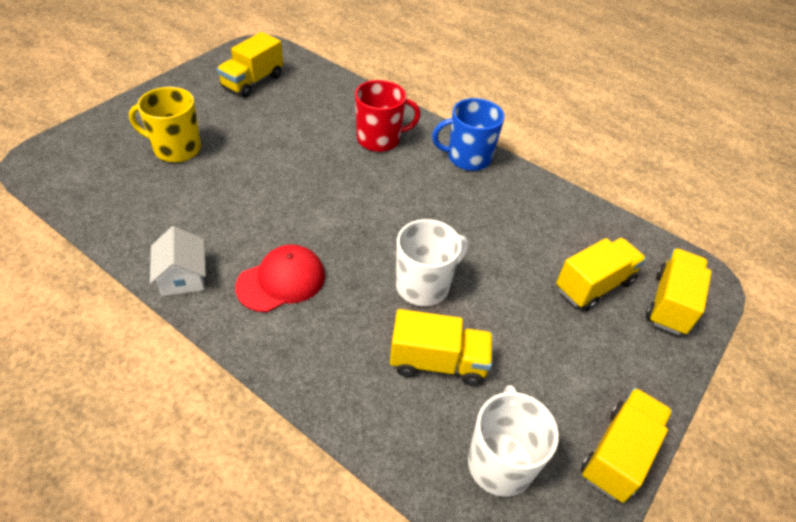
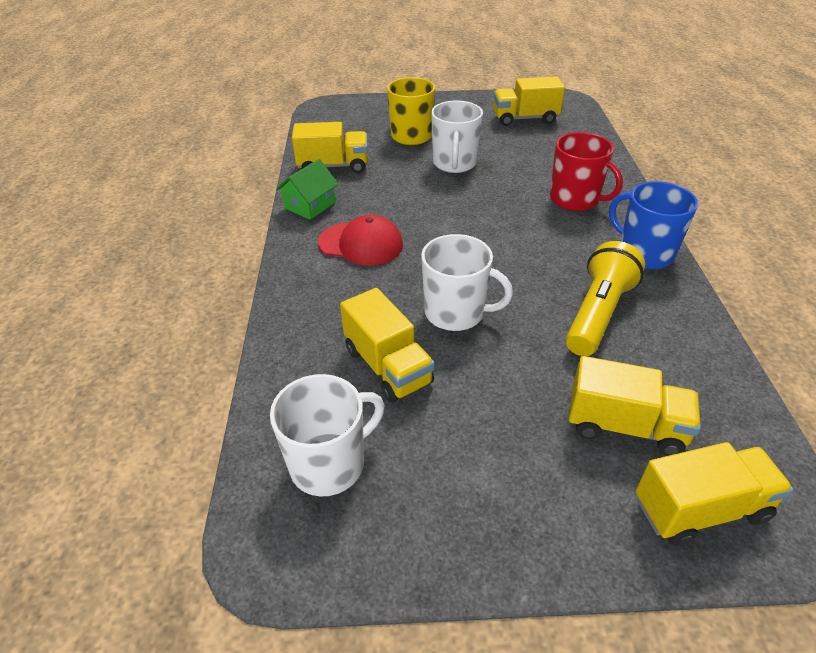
camera: 55 degrees right, 5 degrees down
white house [150,226,206,296] -> green house [276,159,339,220]
yellow truck [581,388,673,503] -> yellow truck moved to [292,122,368,173]
none -> white mug [431,100,483,173]
none -> yellow flashlight [566,241,645,356]

